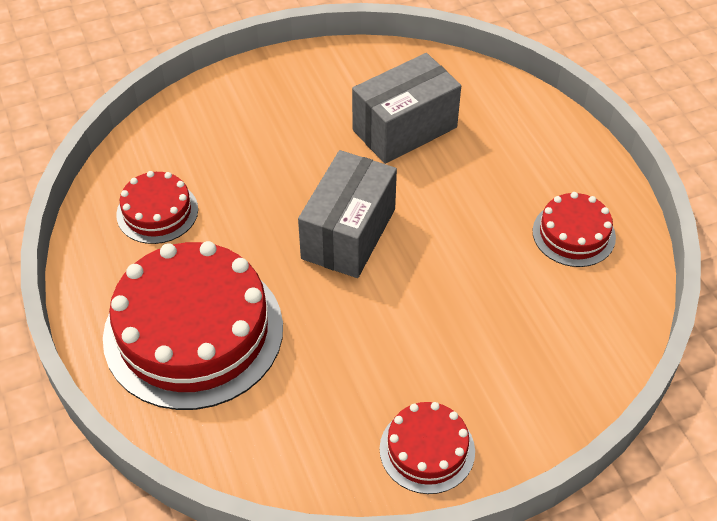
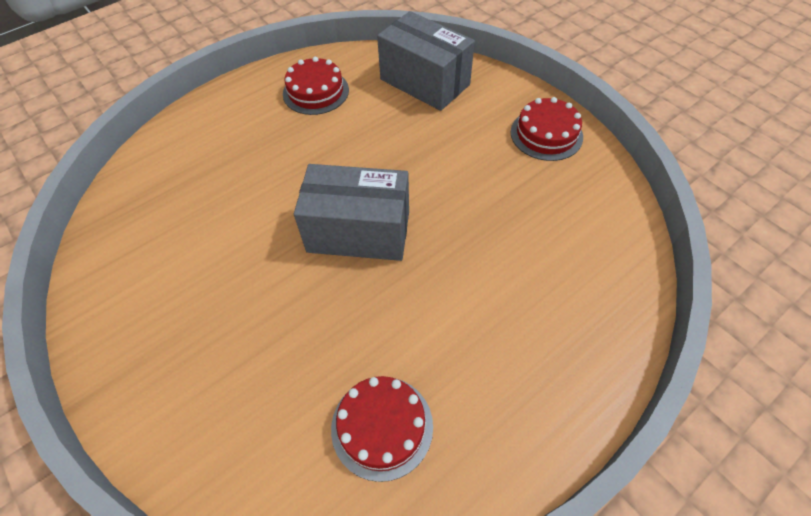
camera: 105 degrees left, 5 degrees up
red cake [103,241,283,410] -> none
grey box [352,53,461,164] -> grey box moved to [377,11,475,111]

